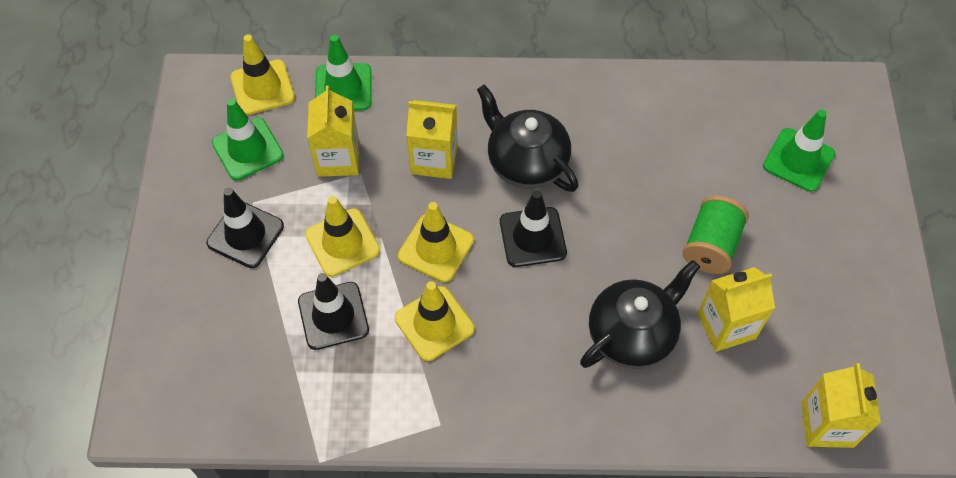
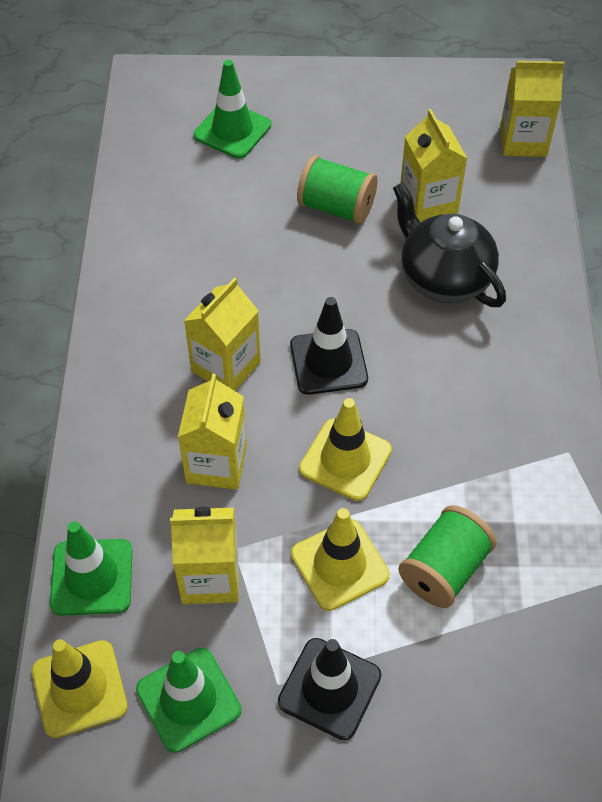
camera: 90 degrees left, 5 degrees down
black traffic cone [298,273,369,350] -> green spool [399,505,497,608]
yellow traffic cone [395,281,475,361] -> none
black teapot [477,85,578,192] -> yellow carton [184,278,261,391]

